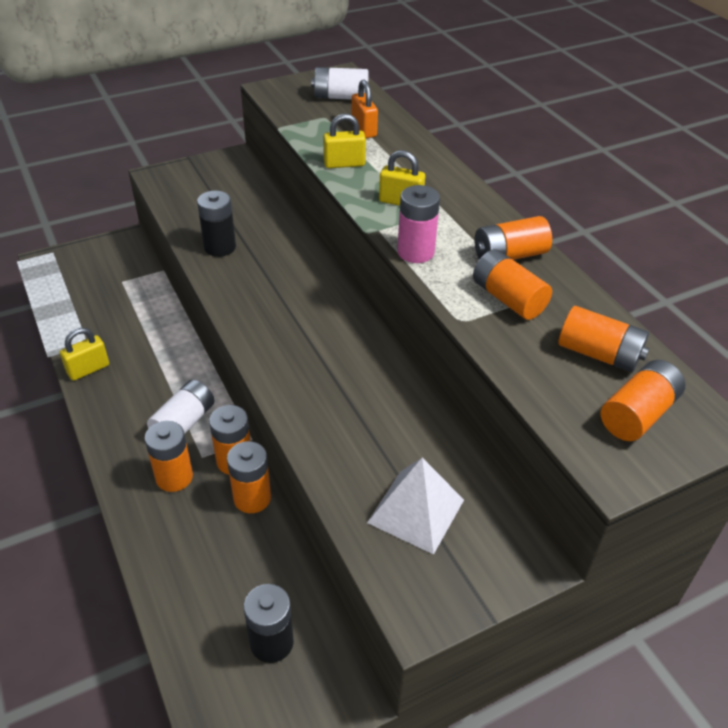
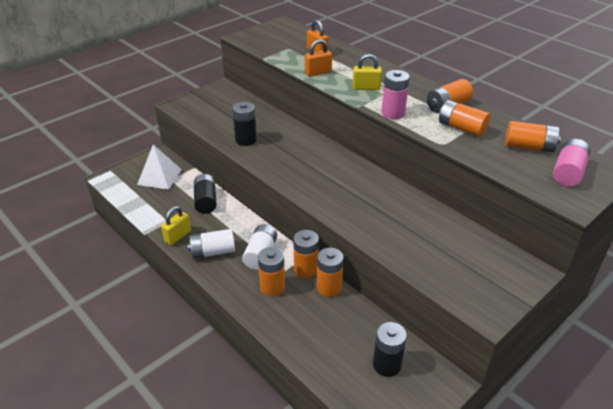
camera: 15 degrees left, 5 degrees down
white battery [311,67,368,100] -> white battery moved to [187,229,235,259]
yellow padlock [323,113,366,168] -> orange padlock [305,39,332,76]
white pyramid [367,458,464,555] -> white pyramid moved to [137,144,182,190]
orange battery [601,360,685,441] -> pink battery [553,139,590,187]
none -> black battery [194,174,217,214]

